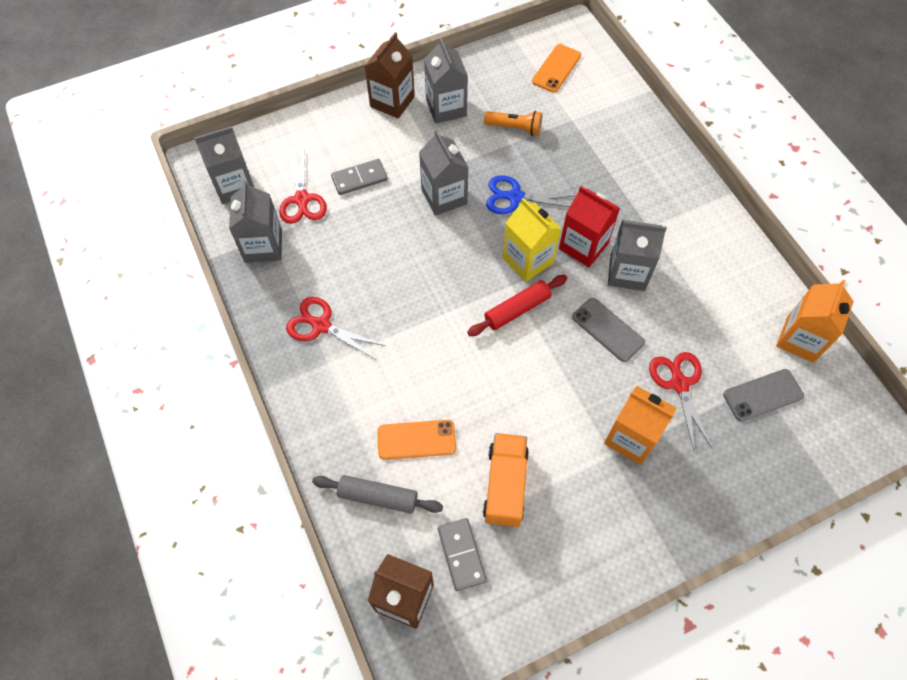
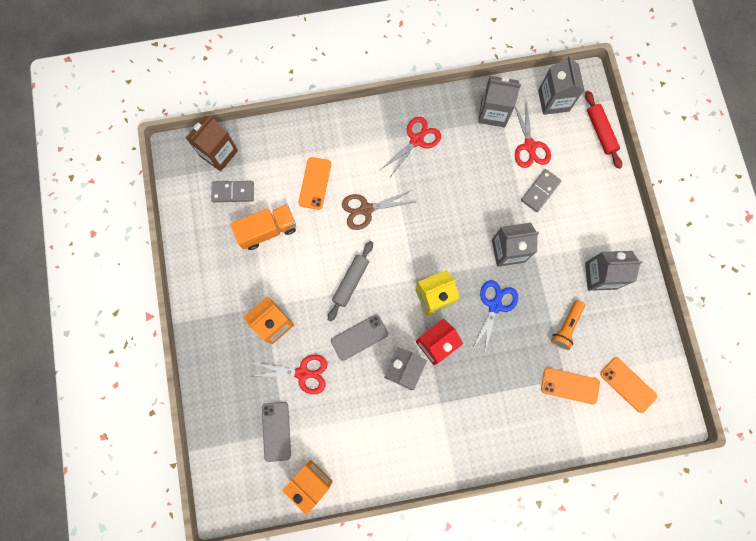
camera: 105 degrees right, 15 degrees up
red scissors [279,151,327,224] -> red scissors turned 105 degrees counterclockwise [515,102,551,168]
grey rolling pin [312,475,443,513] -> grey rolling pin moved to [328,241,373,322]
grey domino [331,159,388,195] -> grey domino turned 45 degrees clockwise [521,169,562,212]
brown carton [365,32,415,119] -> none
red rolling pin [467,275,567,336] -> red rolling pin moved to [585,91,622,169]
orange truck [483,433,529,527] -> orange truck turned 45 degrees counterclockwise [230,204,296,250]
none -> brown scissors [342,190,414,230]
none -> orange phone [541,368,600,404]

